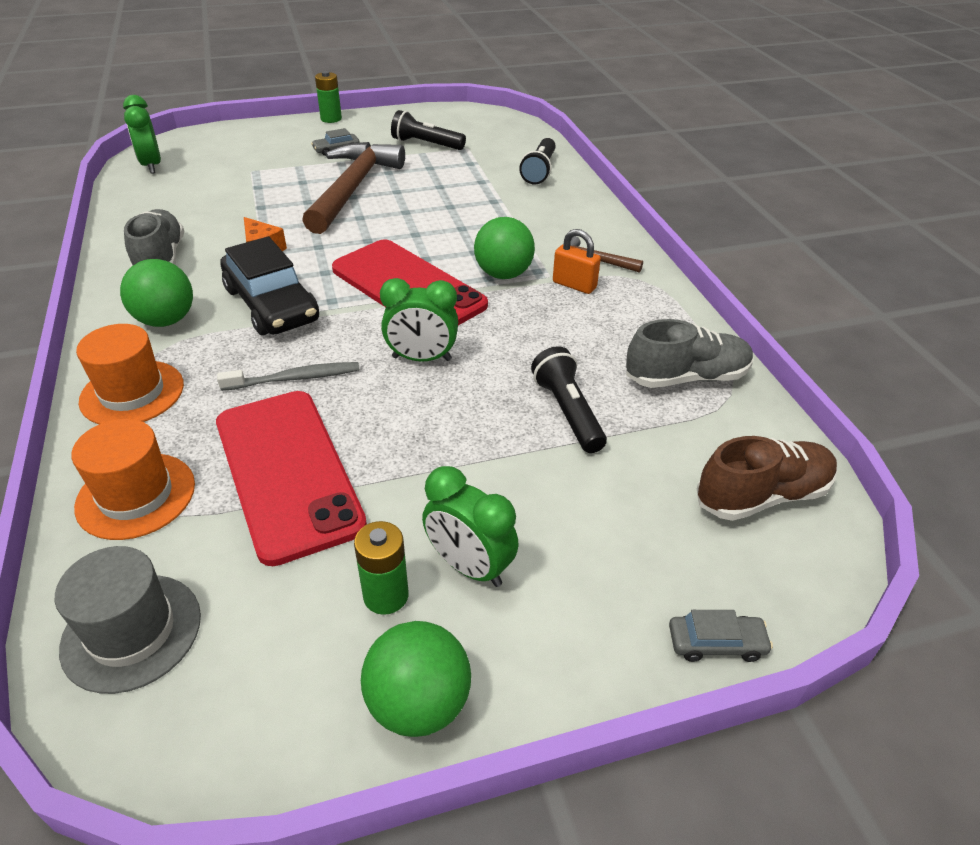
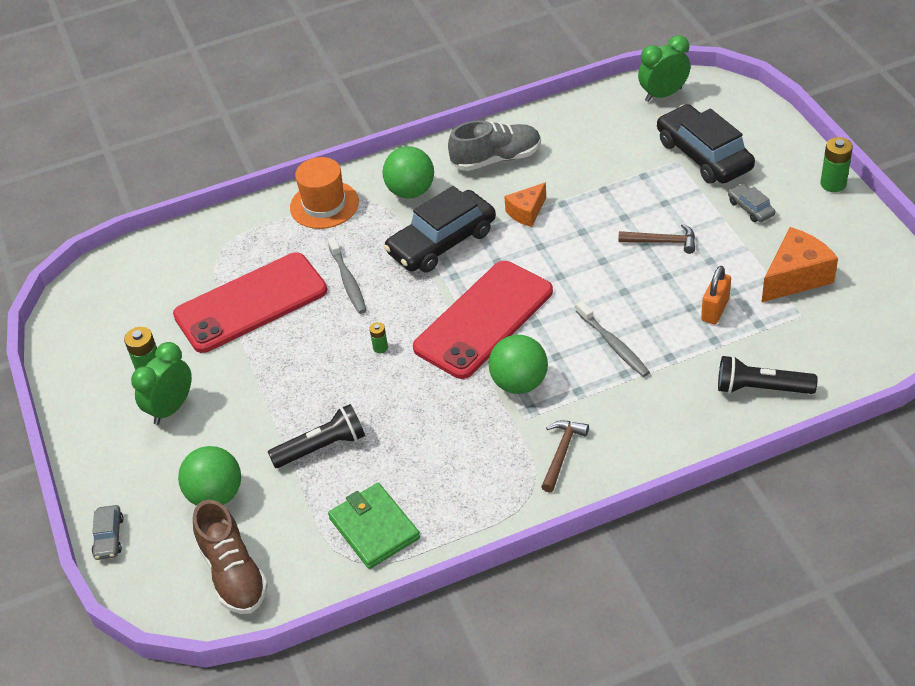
camera: 90 degrees right, 5 degrees up
grey hat [55,546,201,694] -> none
orange hat [71,419,195,540] -> none
brown hammer [302,142,405,234] -> brown hammer [618,224,695,254], size x0.44
green ball [361,621,471,737] -> green ball moved to [178,446,241,506]
green clock [380,278,458,361] -> green battery [369,322,388,353]
black flashlight [391,110,466,150] -> orange cheese [762,227,838,302]
orange padlock [553,229,601,294] -> orange padlock moved to [701,266,731,324]
grey shoe [626,319,753,388] -> green wallet [328,483,420,569]
none -> grey toothbrush [576,301,650,377]
none -> black car [657,104,755,184]

